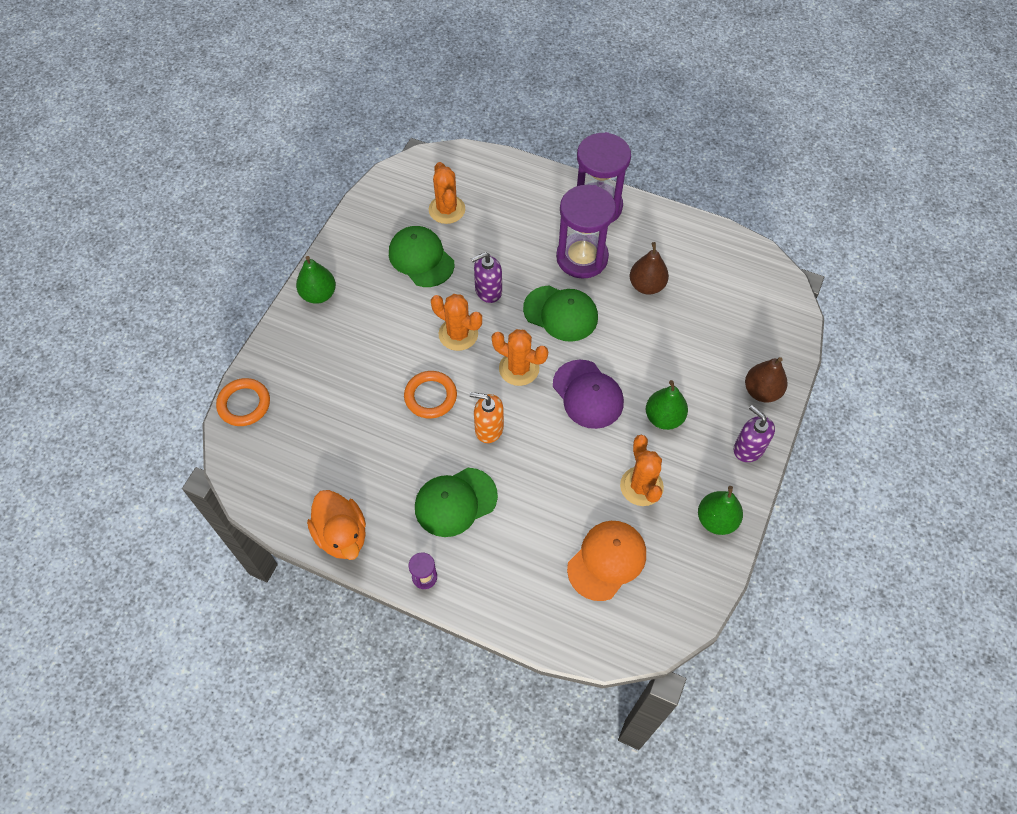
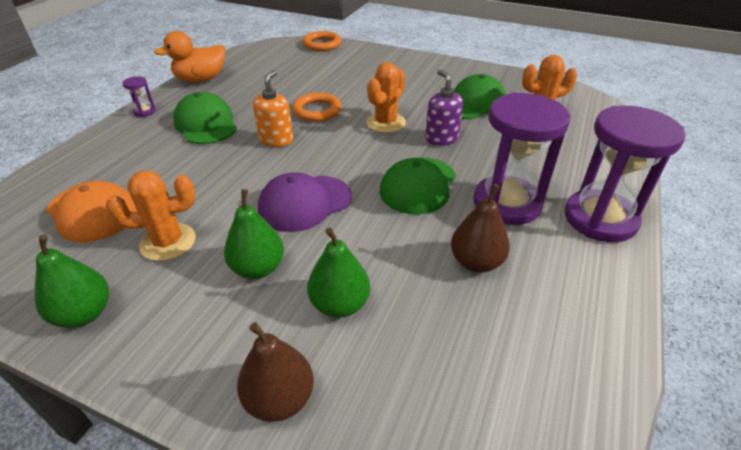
camera: 90 degrees right, 20 degrees down
green pear [296,256,336,304] -> green pear moved to [307,228,370,318]
orange cactus [492,329,548,386] -> none
purple soap dispenser [734,405,775,462] -> none

